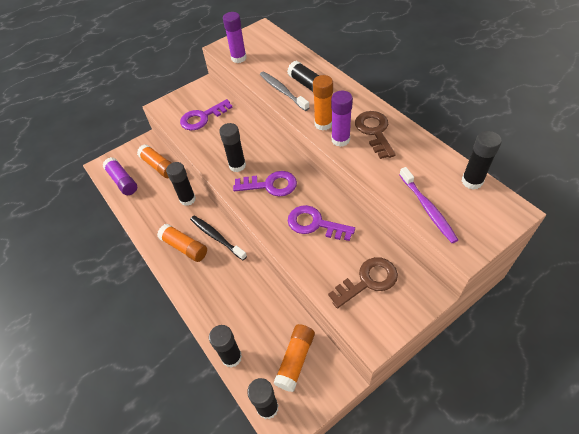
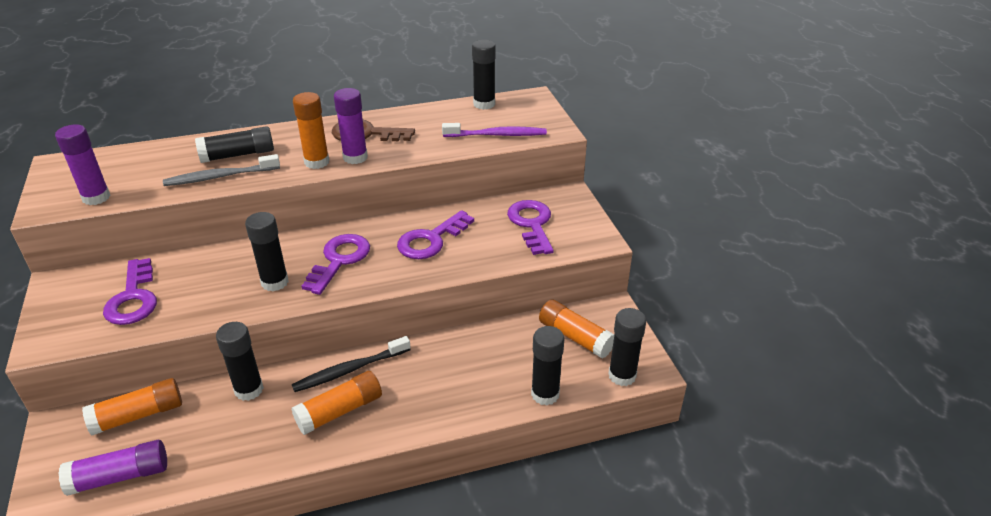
camera: 75 degrees left, 15 degrees down
brown key [328,257,398,309] -> purple key [507,200,554,255]

